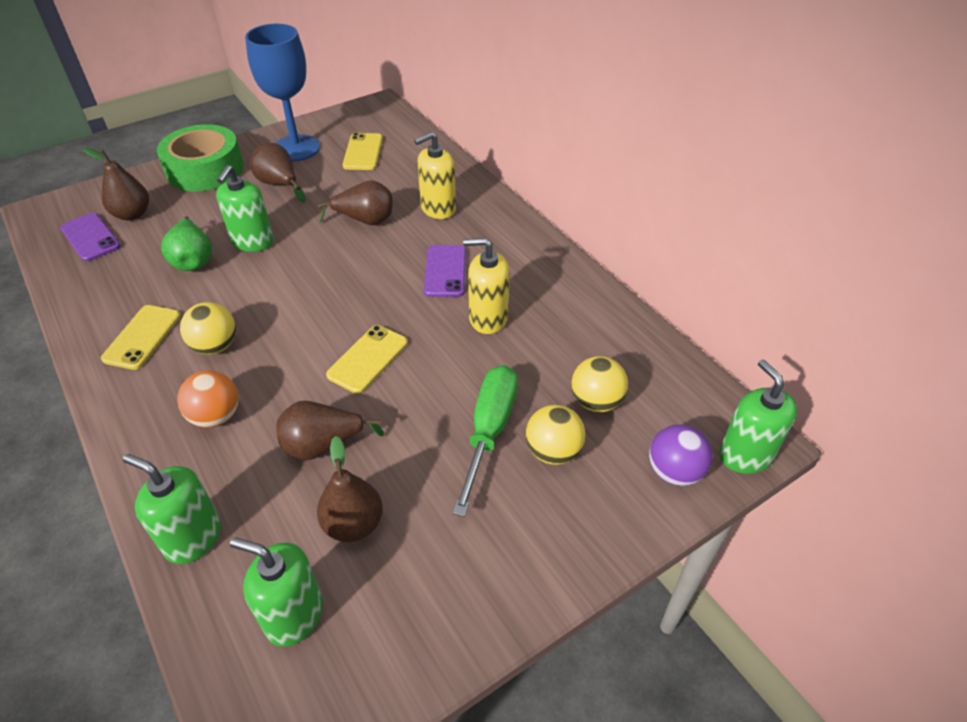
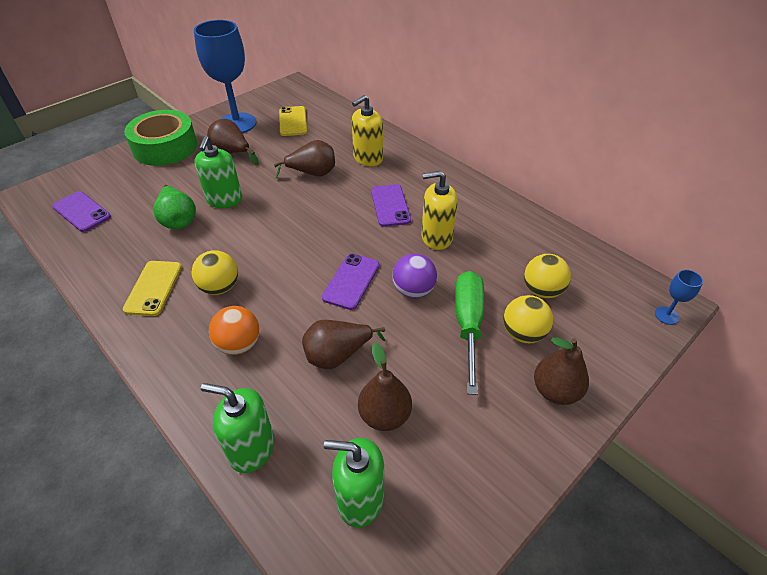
camera: 10 degrees left, 0 degrees up
brown pear [83,148,149,221] -> brown pear moved to [534,337,589,405]
yellow phone [326,325,408,394] -> purple phone [322,254,380,310]
purple ball [649,425,712,486] -> purple ball moved to [392,253,437,298]
green soap dispenser [719,359,797,474] -> blue goblet [655,270,703,325]

